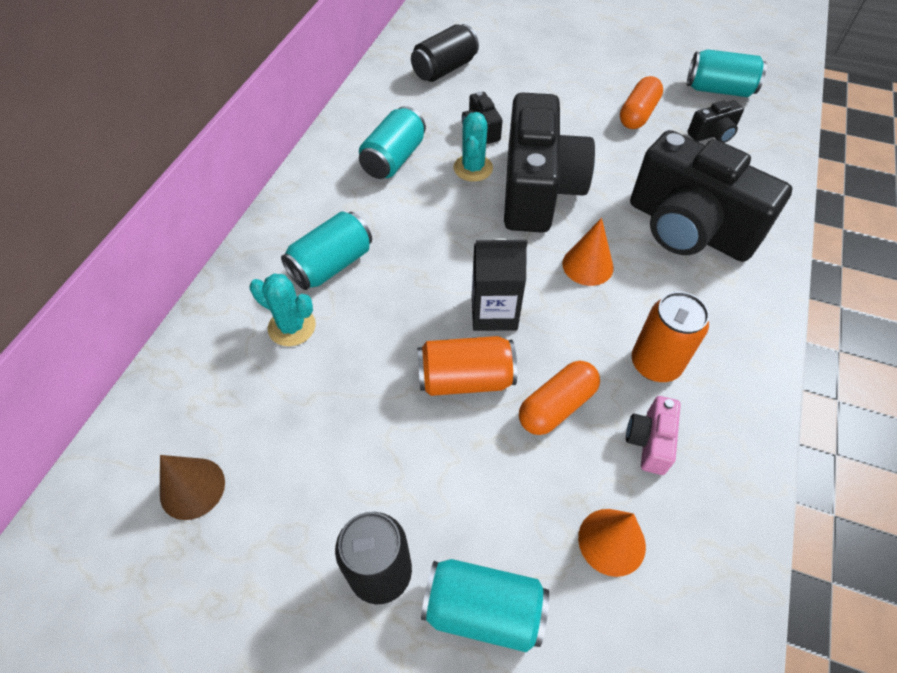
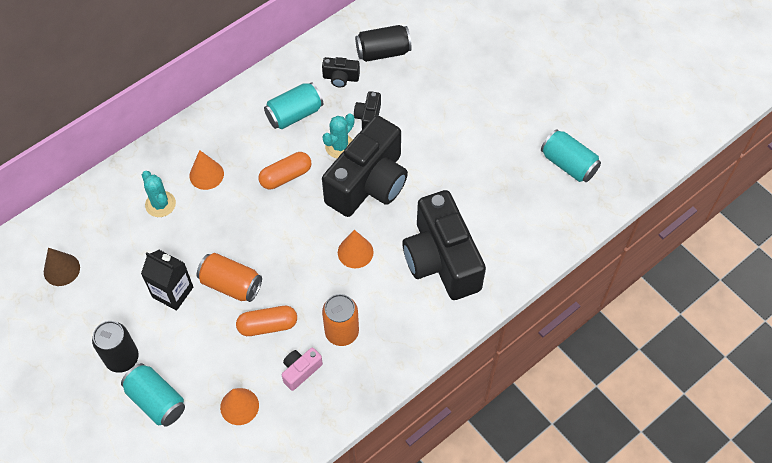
camera: 30 degrees right, 5 degrees up
turquoise can [281,211,372,290] -> orange cone [189,150,224,190]
black carton [472,239,527,331] -> black carton moved to [141,250,193,311]
orange capsule [620,76,663,129] -> orange capsule moved to [259,152,311,189]
black camera [688,100,744,143] -> black camera moved to [322,57,360,87]

